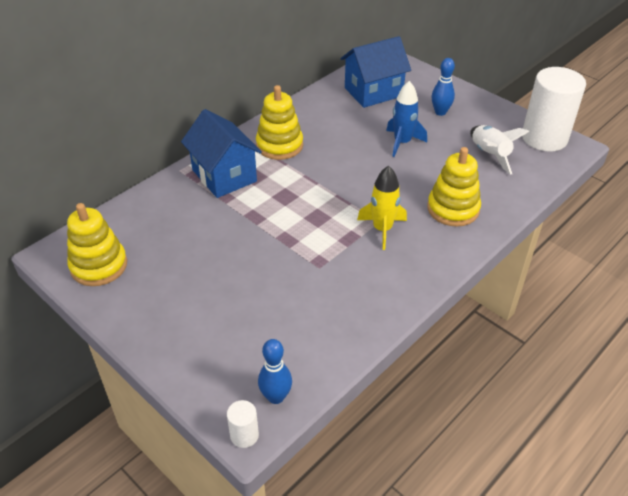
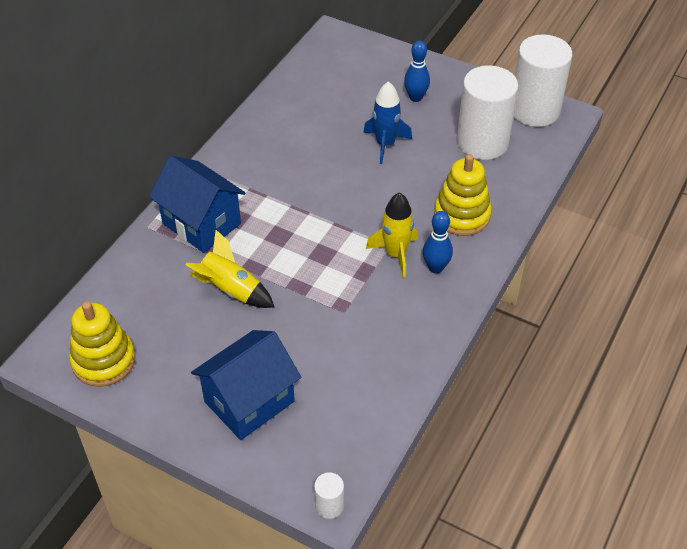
camera: 15 degrees left, 5 degrees up
yellow stacking toy [256,85,303,160] -> none
blue bowling pin [258,339,292,404] -> blue bowling pin moved to [423,211,453,273]
blue house [341,36,411,108] -> blue house moved to [191,330,301,440]
white rocket [470,125,529,175] -> white cylinder [457,66,518,160]
none -> yellow rocket [186,230,274,308]

